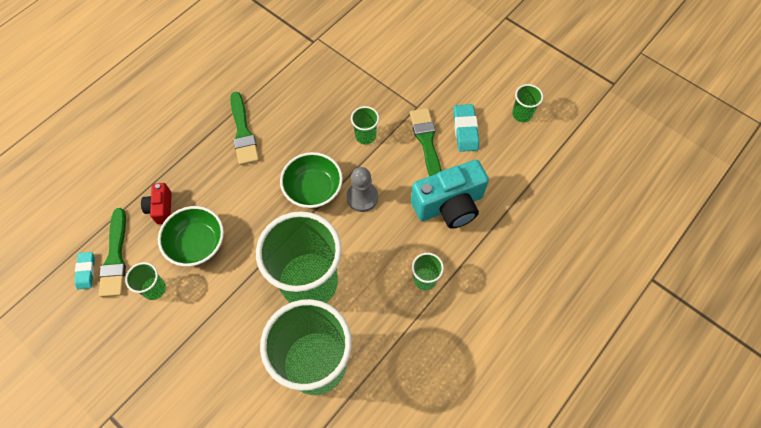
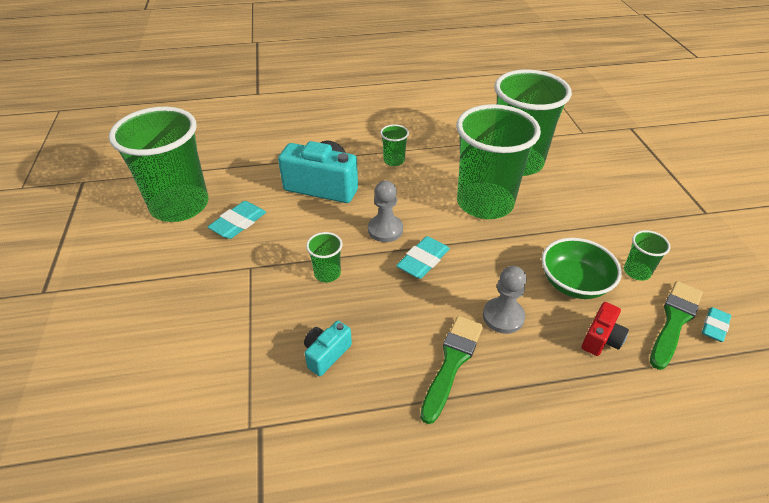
camera: 140 degrees left, 20 degrees down
green bowl [280,152,343,208] -> turquoise eraser [396,236,450,279]
green brush [410,108,441,176] -> none
green cup [512,84,543,122] -> green cup [109,107,209,222], size x2.45
none -> turquoise camera [304,321,352,376]
none -> grey pawn [483,266,526,334]

